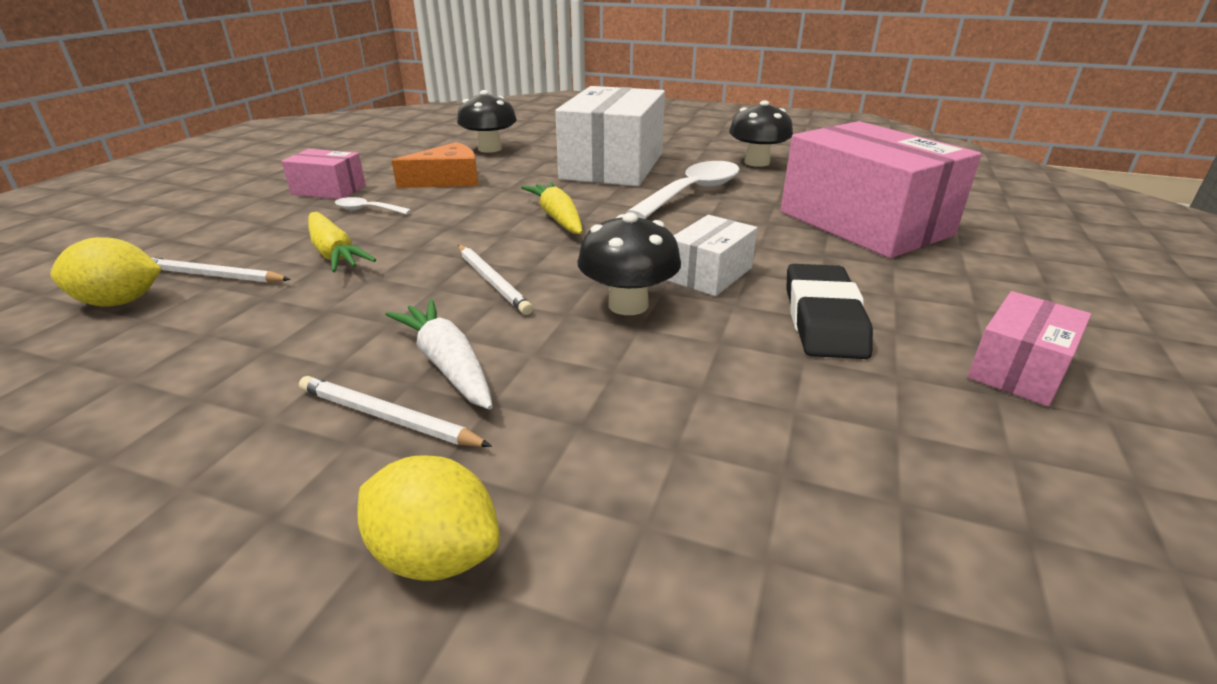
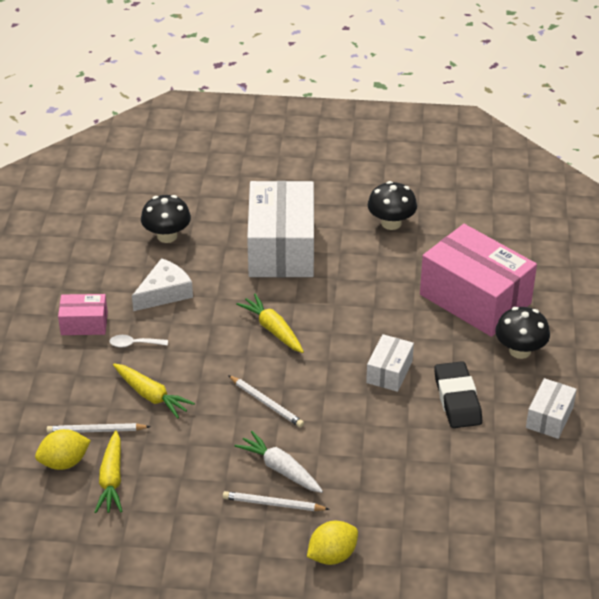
camera: 15 degrees left, 10 degrees up
yellow lemon [358,456,500,581] -> yellow lemon turned 45 degrees counterclockwise [307,521,358,565]
orange cheese [392,142,478,188] -> white cheese [132,258,193,311]
black mushroom [577,213,681,315] -> black mushroom moved to [495,307,550,359]
white spoon [627,161,740,219] -> none
pink box [967,291,1091,407] -> white box [526,378,577,439]
none -> yellow carrot [94,430,123,513]

